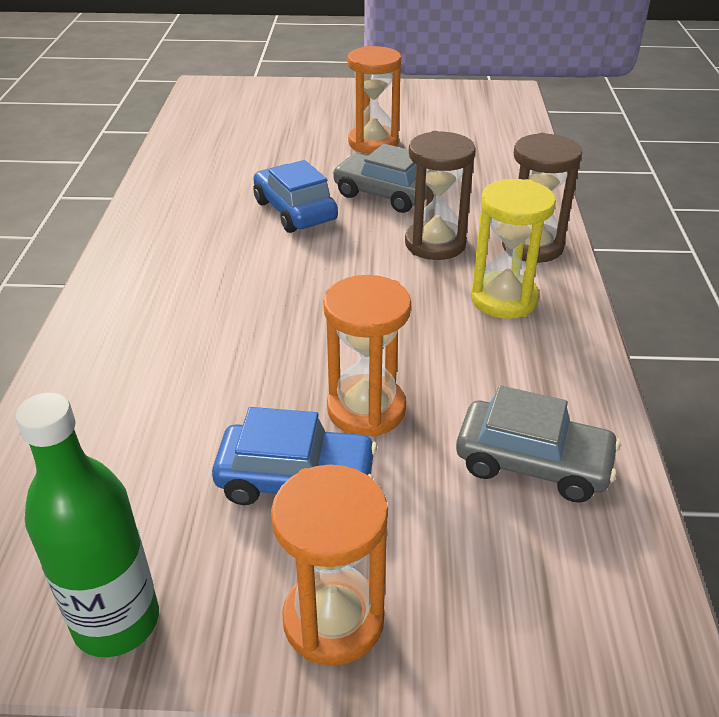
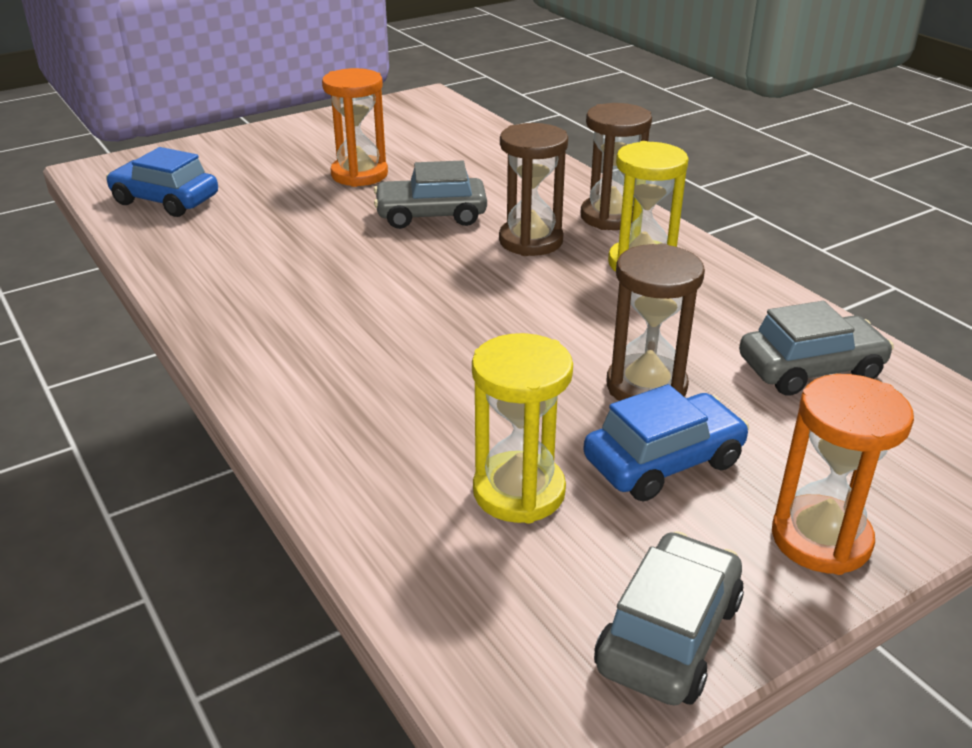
camera: 35 degrees left, 5 degrees down
green bottle [15,392,159,657] -> grey car [594,531,744,705]
blue car [253,160,338,233] -> blue car moved to [106,147,218,217]
orange hourglass [323,275,411,437] -> brown hourglass [607,243,705,401]
none -> yellow hourglass [472,333,573,523]

